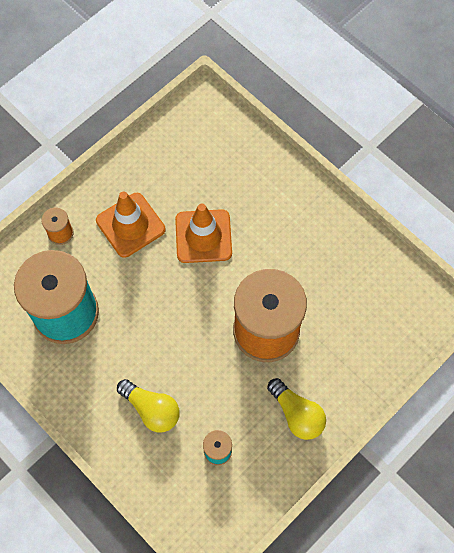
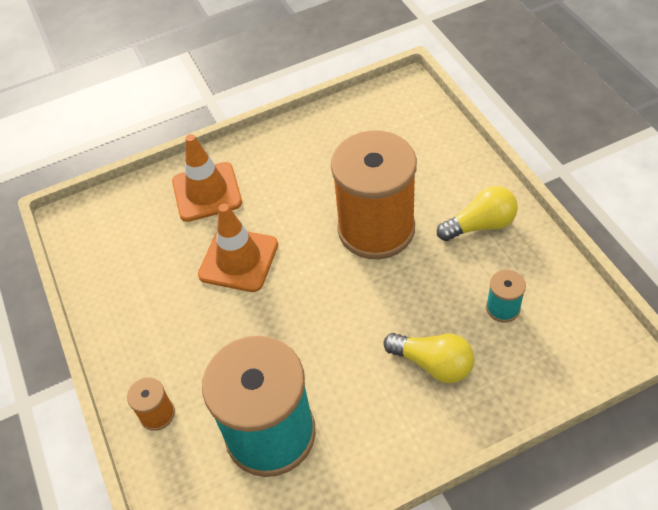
camera: 65 degrees left, 15 degrees down
orange traffic cone [96,192,165,258] -> orange traffic cone moved to [172,134,242,222]
yellow light bulb [117,379,180,433] -> yellow light bulb turned 60 degrees clockwise [383,333,474,383]

